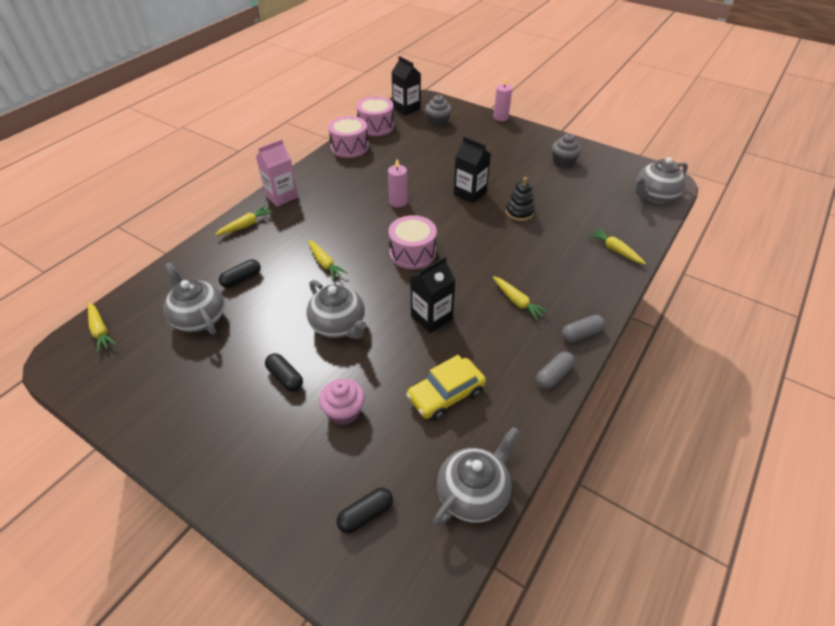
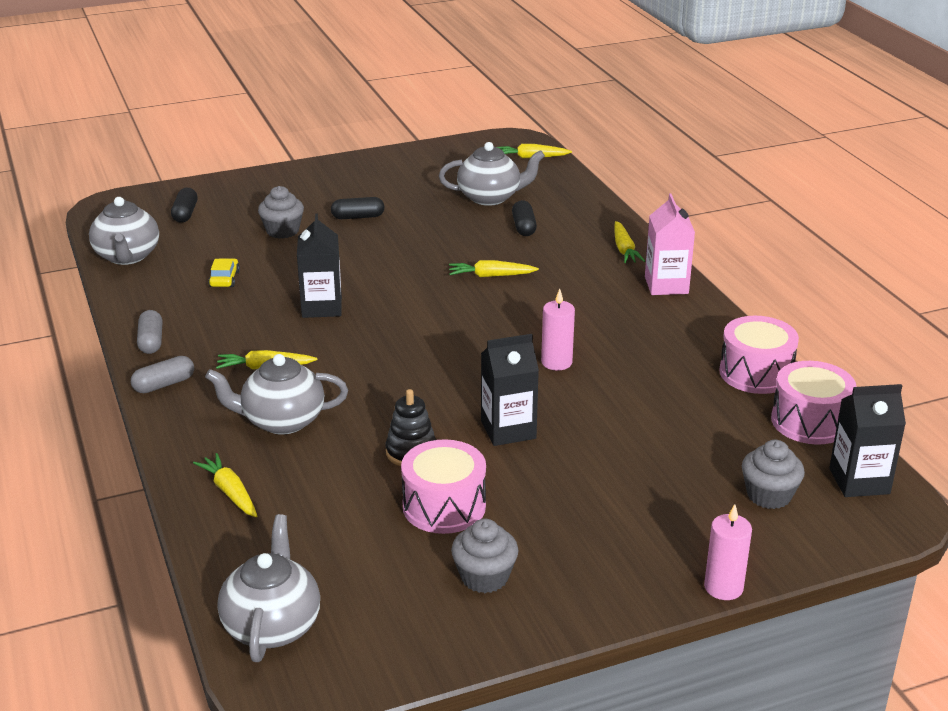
camera: 125 degrees right, 15 degrees down
grey teapot [307,280,366,339] -> grey teapot moved to [205,354,348,434]
pink cupcake [319,379,365,425] -> grey cupcake [258,186,304,239]
pink drum [388,215,437,269] -> pink drum moved to [401,439,486,534]
yellow car [406,355,486,421] -> yellow car [208,258,240,287], size x0.55
grey capsule [562,315,605,342] -> grey capsule turned 45 degrees clockwise [131,356,194,393]
yellow carrot [588,228,646,264] -> yellow carrot turned 120 degrees counterclockwise [193,453,257,517]

